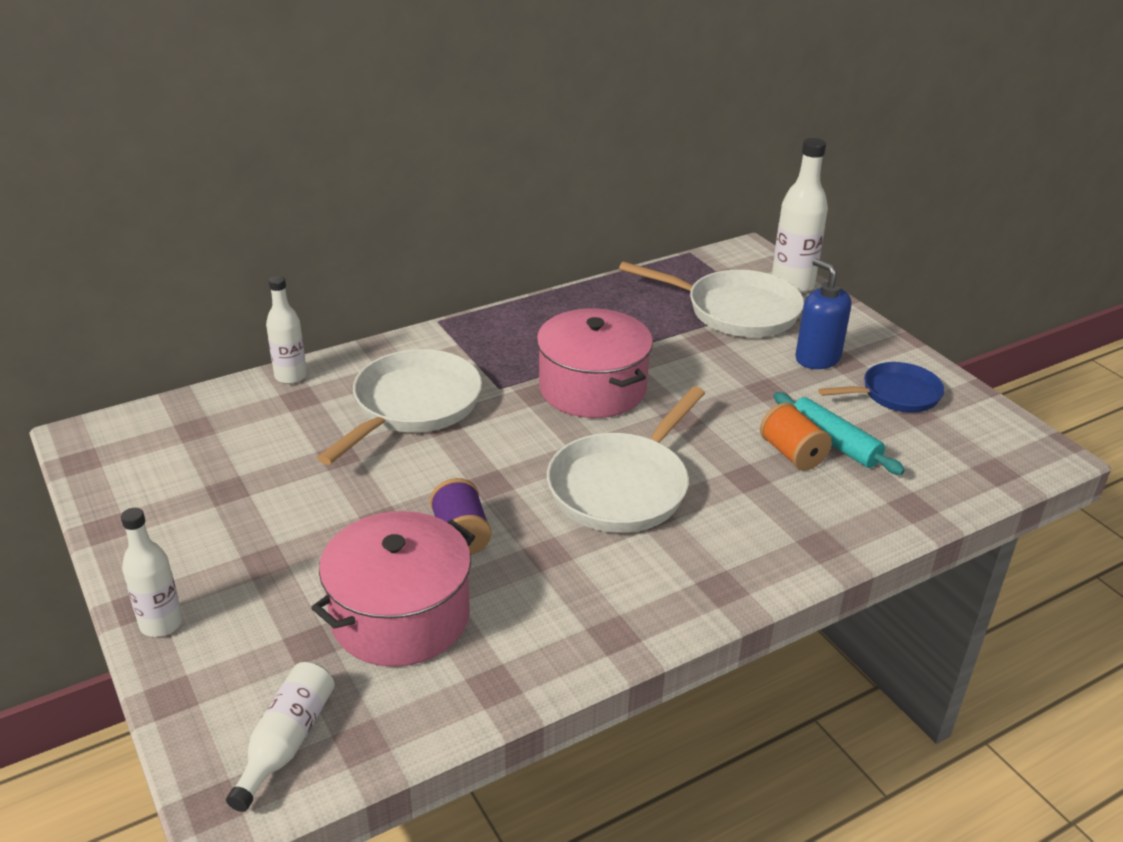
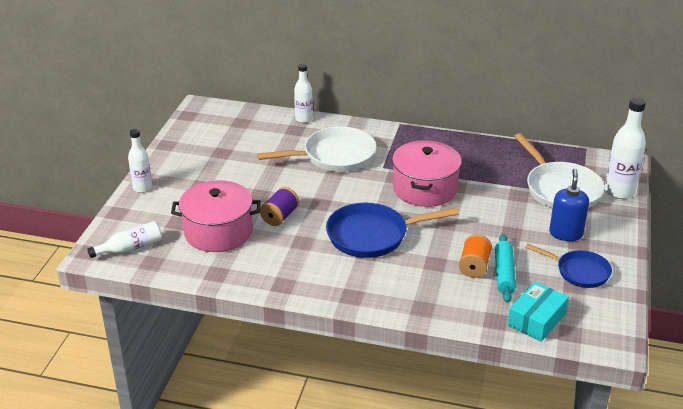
camera: 45 degrees right, 0 degrees up
white pan [547,386,705,533] -> blue pan [326,203,459,258]
none -> turquoise box [507,282,569,342]

